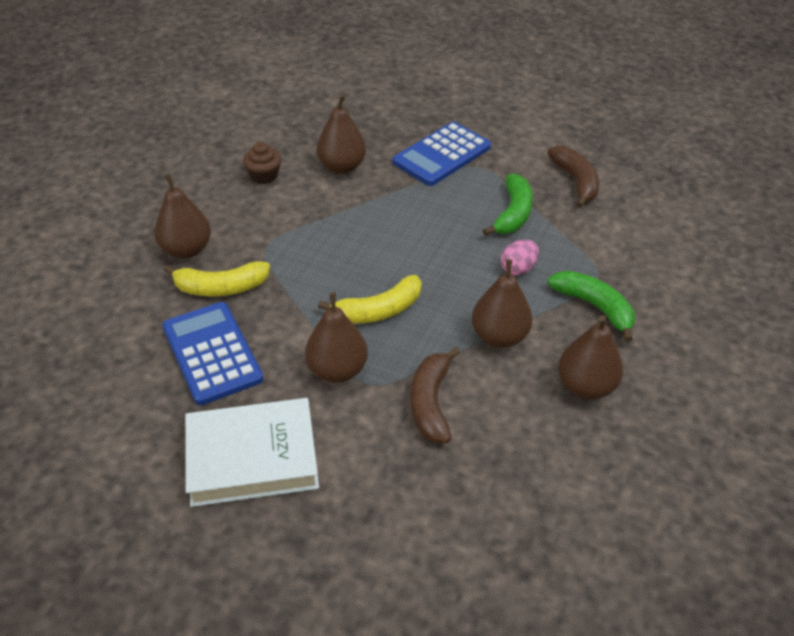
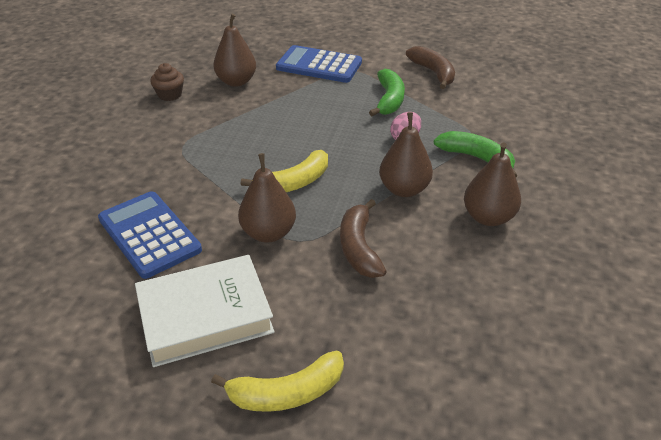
camera: 10 degrees left, 5 degrees down
brown pear [155,174,211,258] -> none
yellow banana [164,261,270,297] -> yellow banana moved to [211,351,344,412]
blue calculator [393,122,491,186] -> blue calculator turned 75 degrees clockwise [276,45,362,83]

